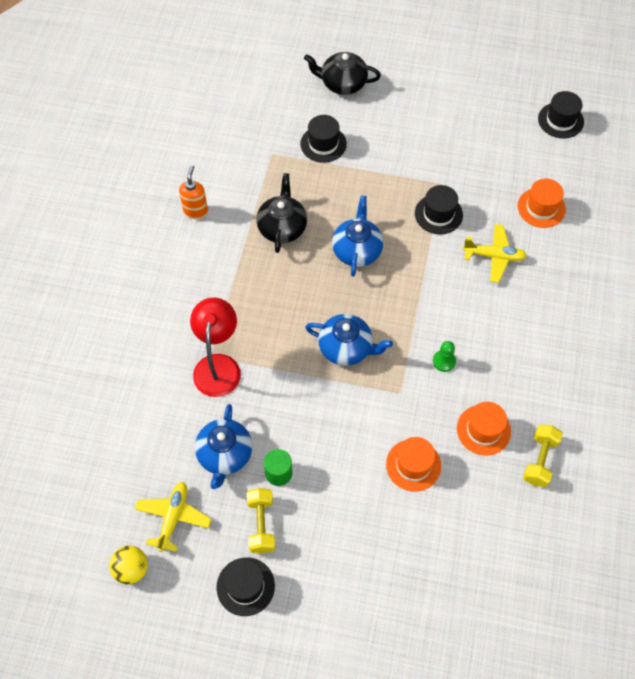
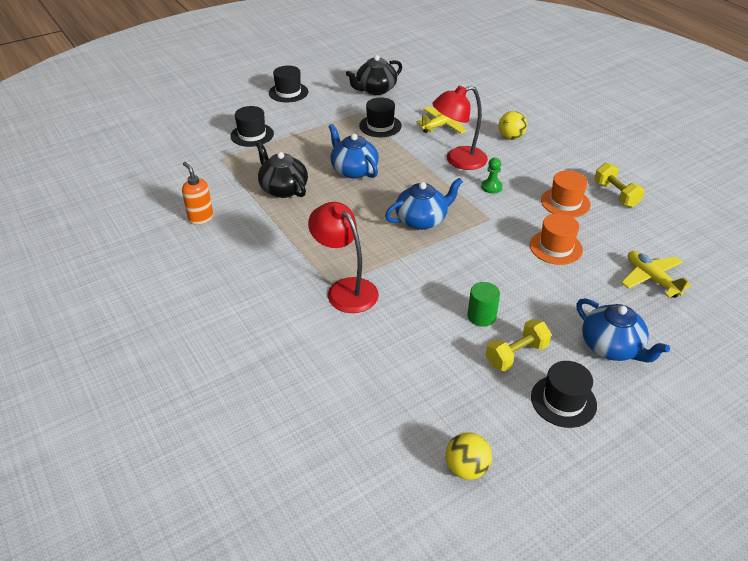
camera: 45 degrees left, 20 degrees down
yellow plane [135,482,212,552] -> yellow plane moved to [621,251,691,298]
blue teapot [195,404,252,489] -> blue teapot moved to [576,298,670,362]
yellow dumbbell [246,488,275,554] -> yellow dumbbell turned 75 degrees counterclockwise [485,319,551,372]
black teapot [304,52,381,95] -> black teapot moved to [346,55,402,95]
orange hat [517,179,566,228] -> none
black hat [538,91,584,139] -> black hat moved to [269,66,308,102]
none -> red lamp [432,86,488,170]
none -> yellow ball [499,111,527,140]

